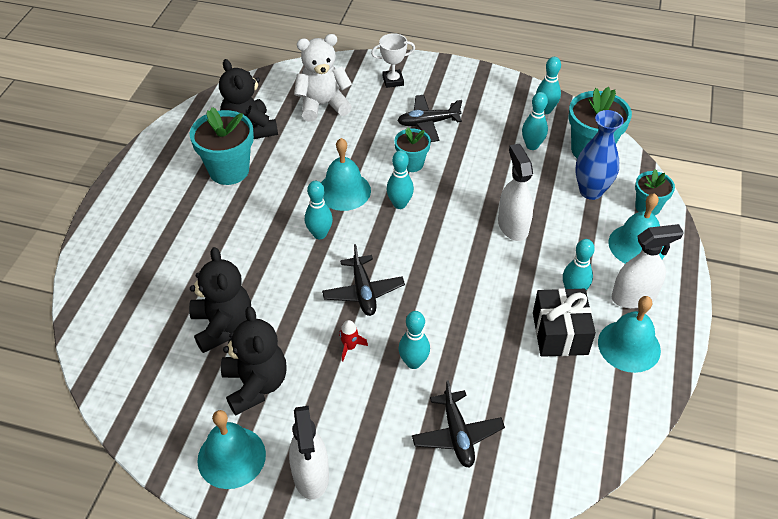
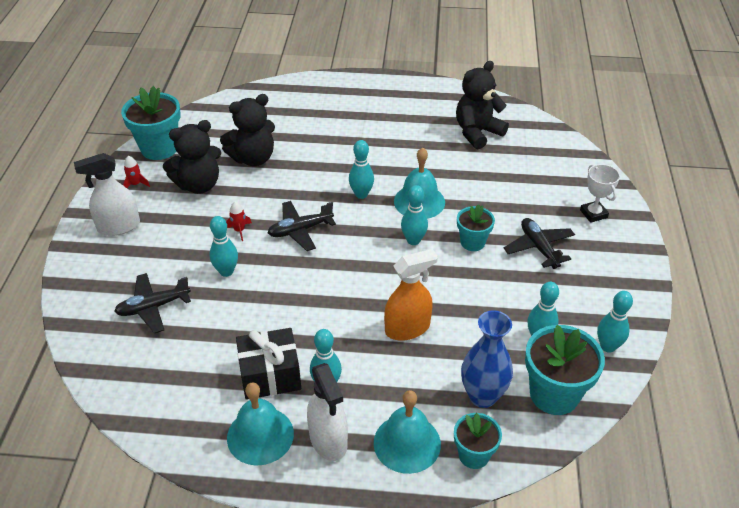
camera: 80 degrees right, 5 degrees down
turquoise flower pot [190,107,254,185] -> turquoise flower pot moved to [121,86,181,160]
turquoise bell [197,410,266,489] -> red rocket [123,156,150,188]
white teddy bear [294,34,352,122] -> none
white spray bottle [498,144,533,241] -> orange spray bottle [384,249,438,341]

